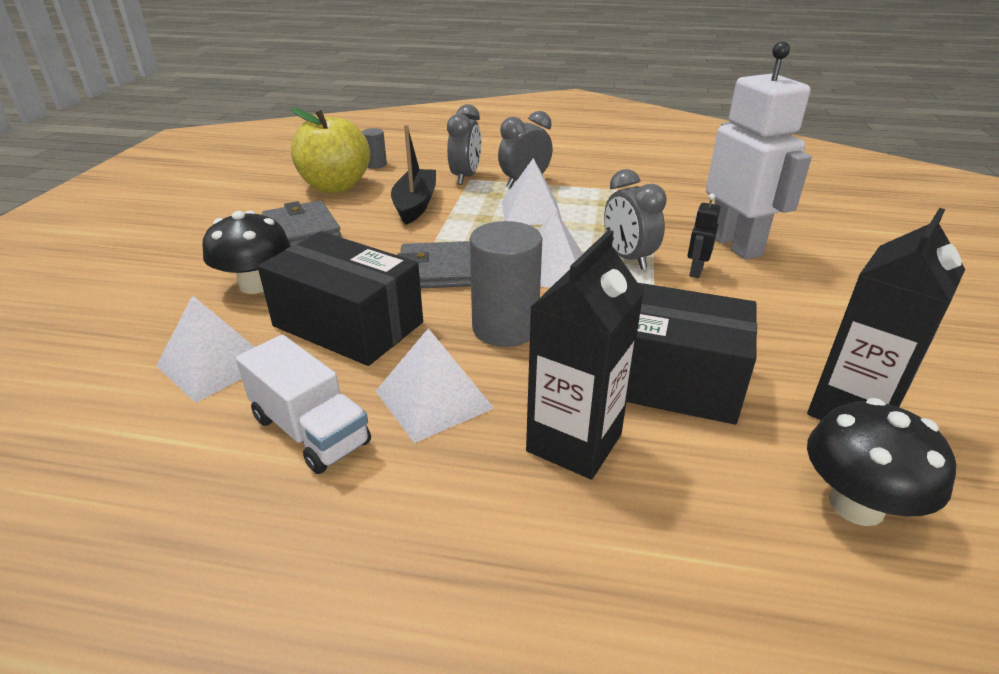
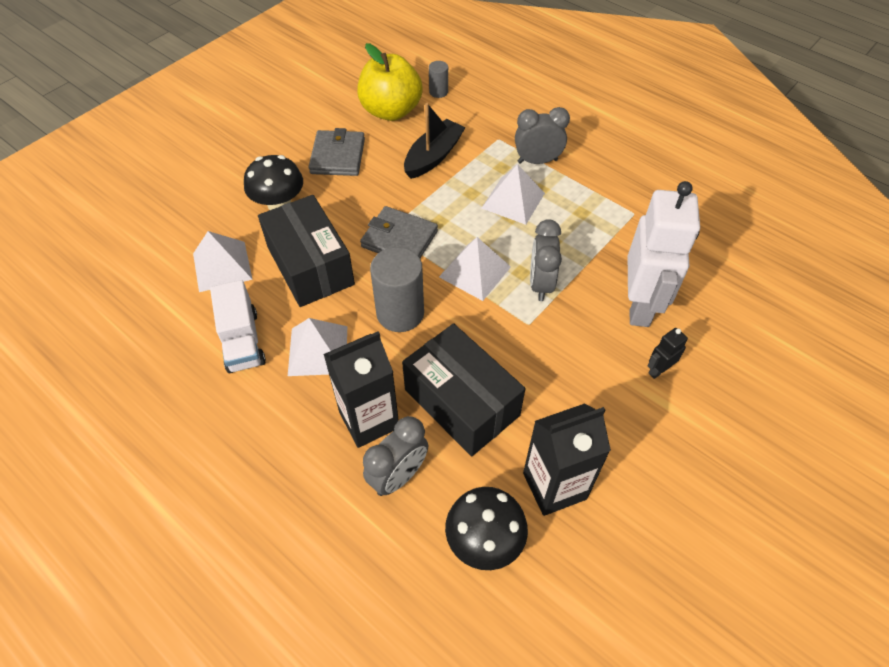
camera: 30 degrees right, 20 degrees up
grey clock [447,104,481,185] -> grey clock moved to [363,416,429,496]
black robot [687,194,721,278] -> black robot moved to [647,328,688,379]

